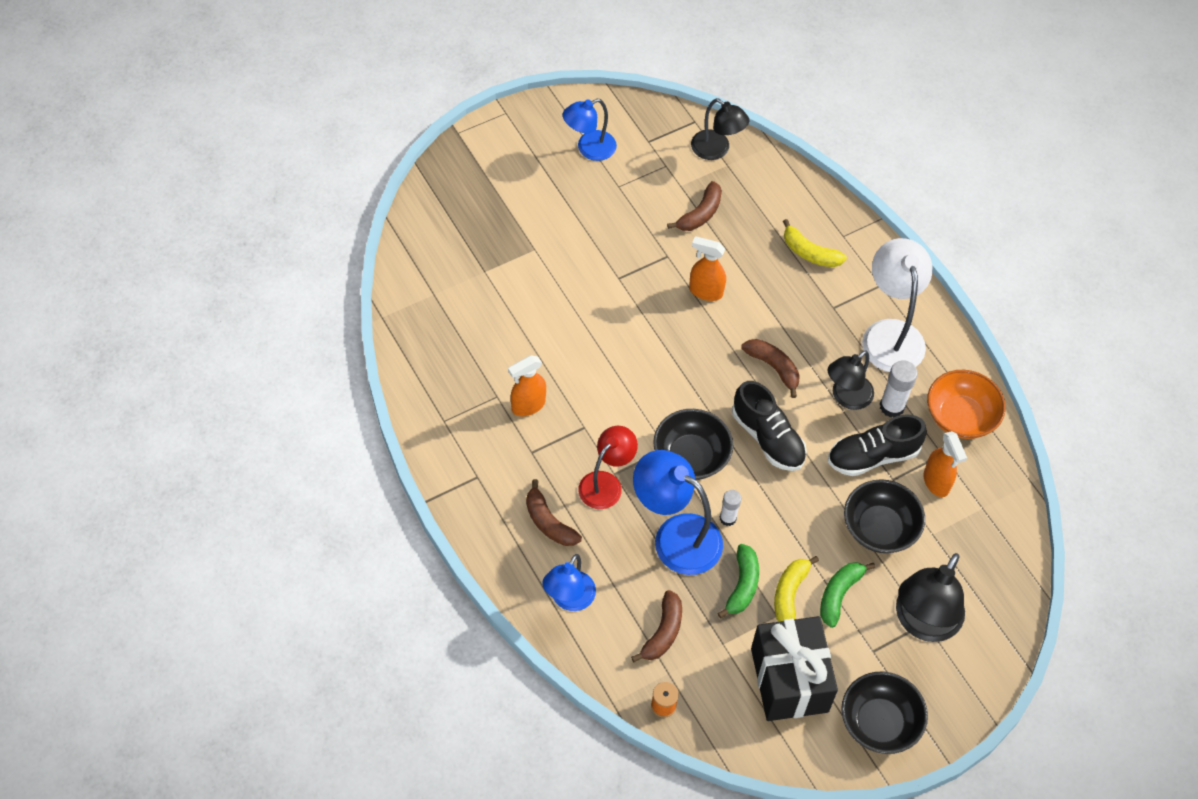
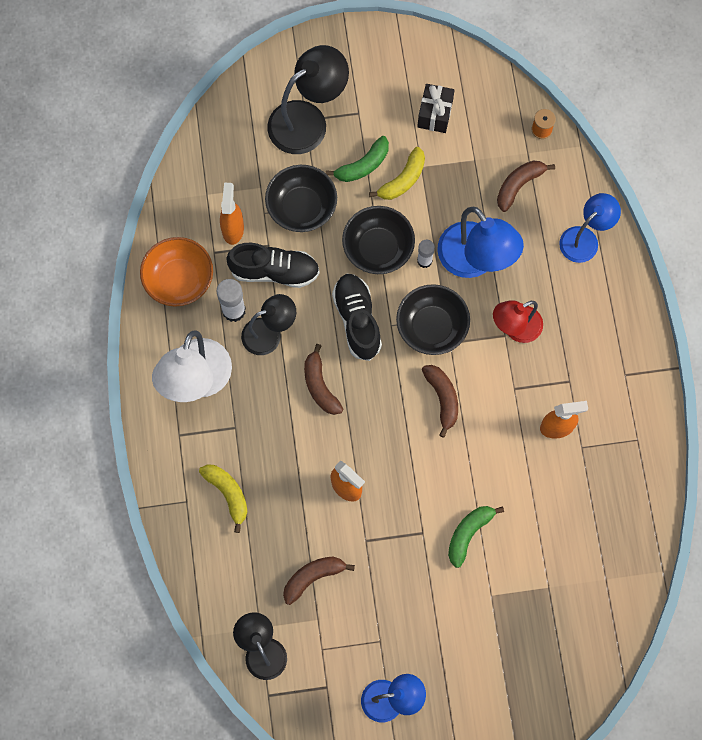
camera: 155 degrees left, 15 degrees up
brown banana [526,479,582,546] -> brown banana moved to [422,365,458,438]
green banana [717,544,759,618] -> green banana moved to [448,506,504,568]
black gift [751,616,838,721] -> black gift [417,84,455,133], size x0.55
black bowl [841,672,928,754] -> black bowl moved to [342,206,415,274]

